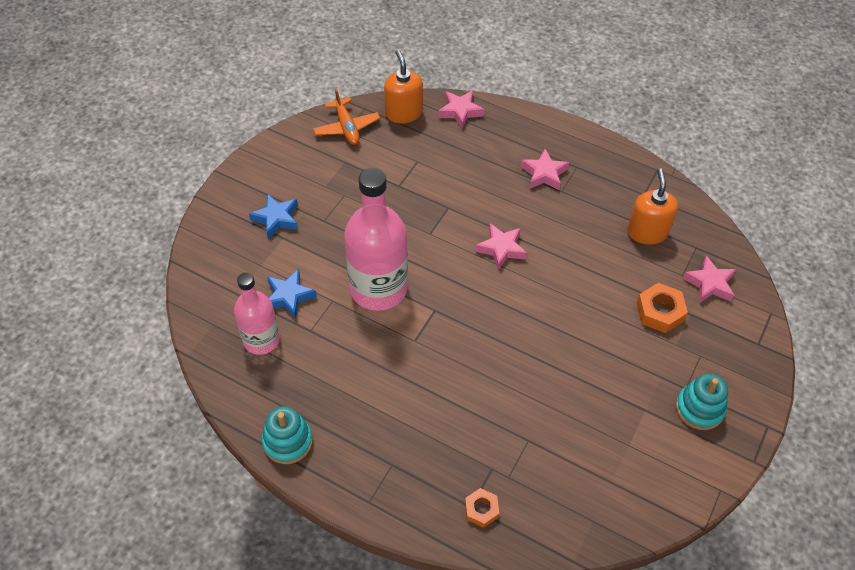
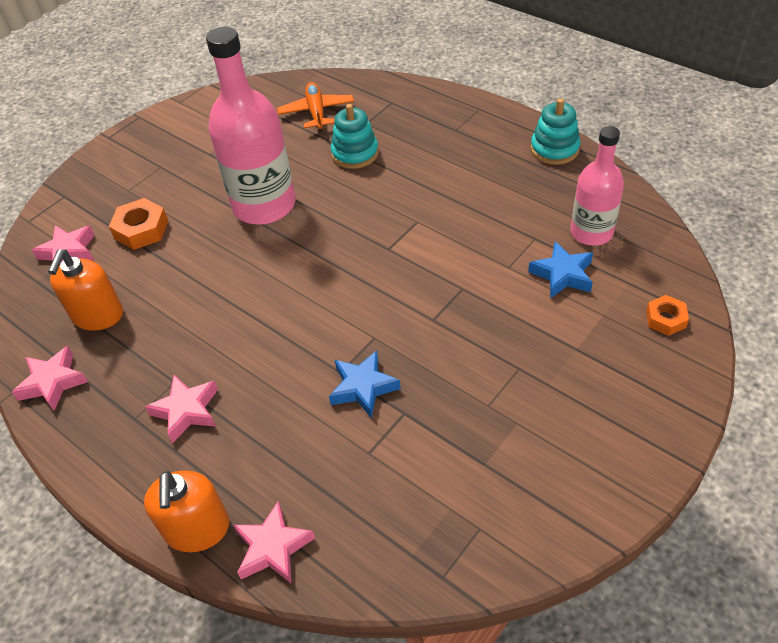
camera: 165 degrees left, 5 degrees down
blue star [249,194,298,239] -> blue star moved to [329,350,401,418]
orange plane [313,88,381,145] -> orange plane moved to [277,82,354,132]
pink bottle [344,168,408,311] -> pink bottle moved to [206,27,296,224]
orange soap dispenser [384,50,423,123] -> orange soap dispenser moved to [144,471,229,552]
orange nut [465,488,499,528] -> orange nut moved to [646,295,689,336]
pink star [475,223,527,270] -> pink star moved to [12,346,88,411]
turquoise stacking toy [676,373,728,430] -> turquoise stacking toy moved to [331,104,379,169]

